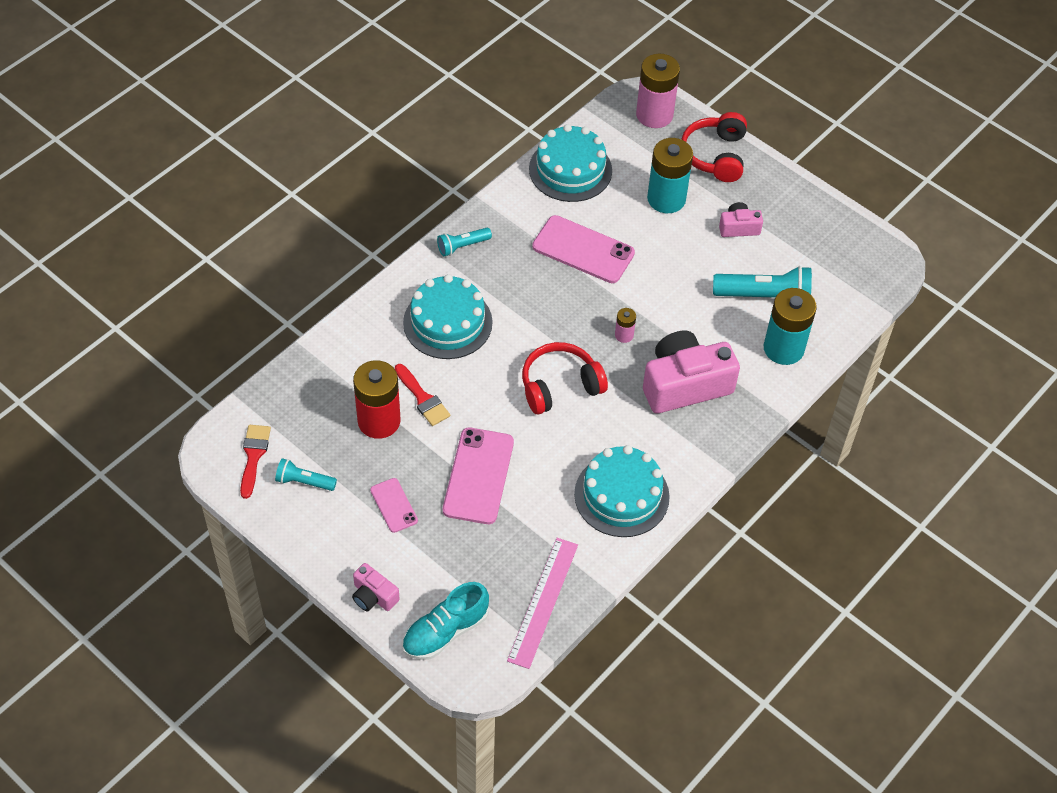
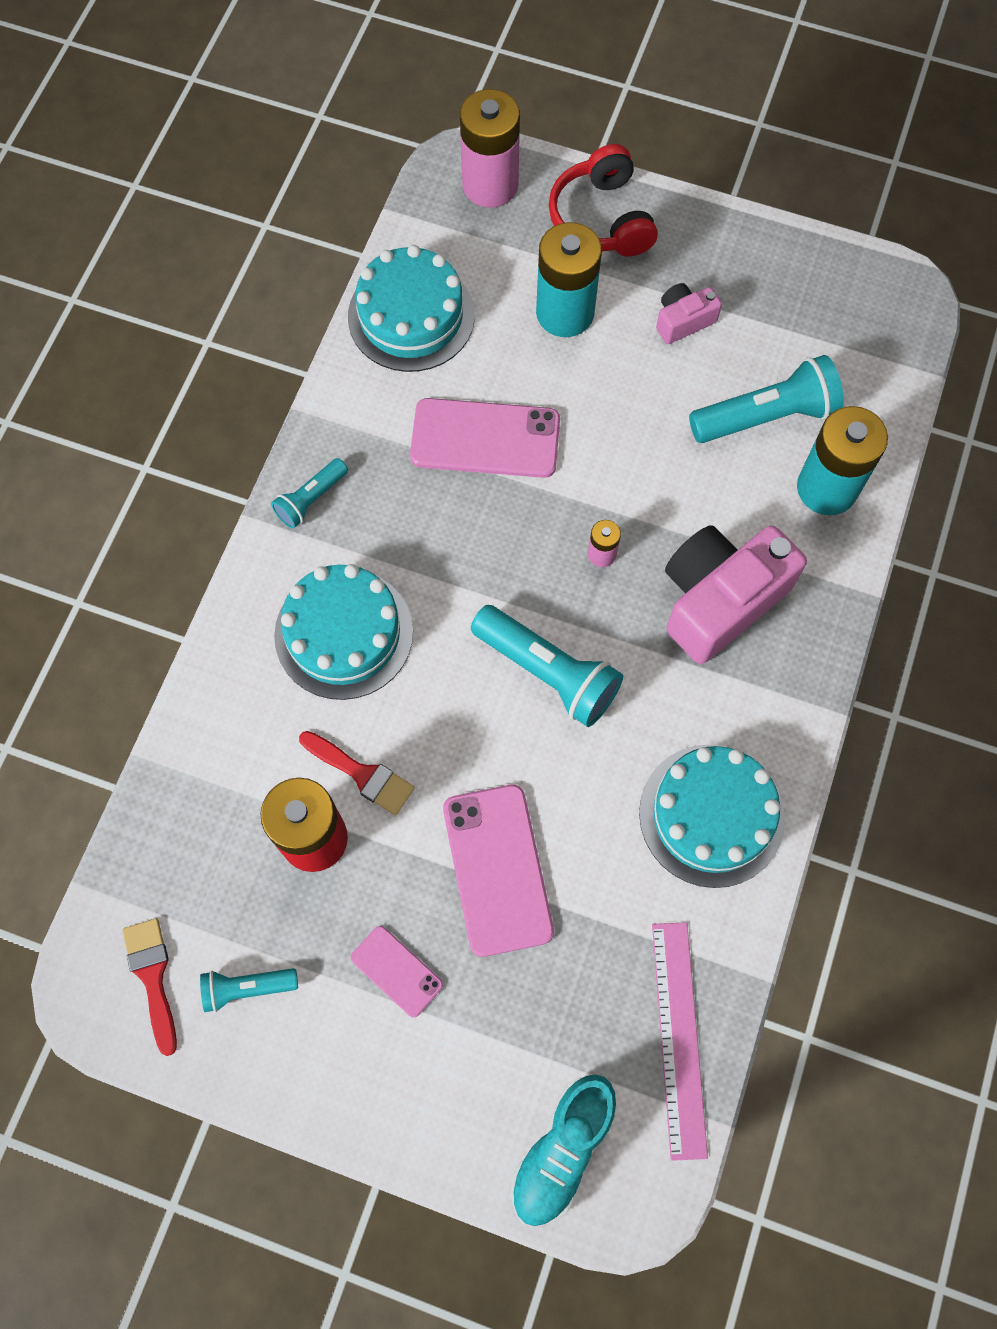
camera: 20 degrees left, 15 degrees up
pink camera [352,563,400,612] -> none
red headphones [522,342,608,414] -> turquoise flashlight [471,605,623,727]

